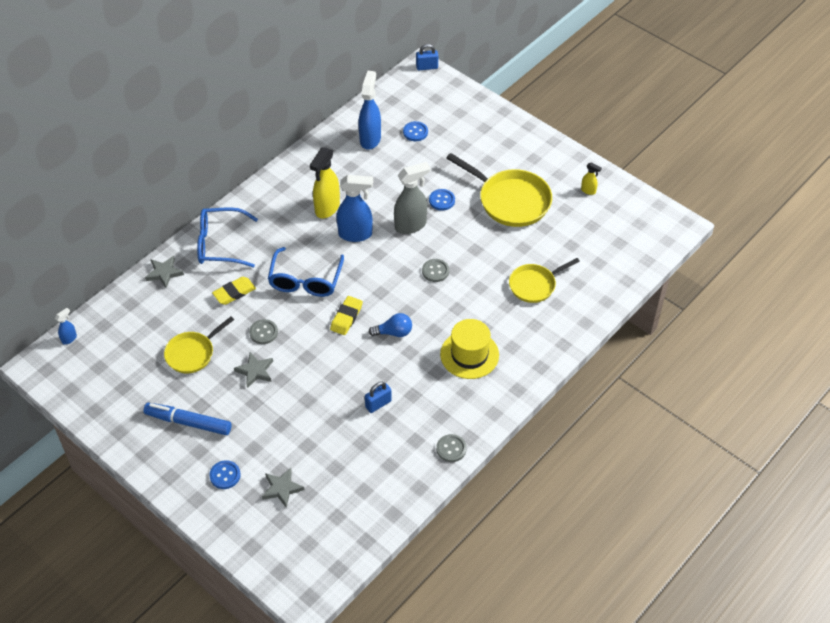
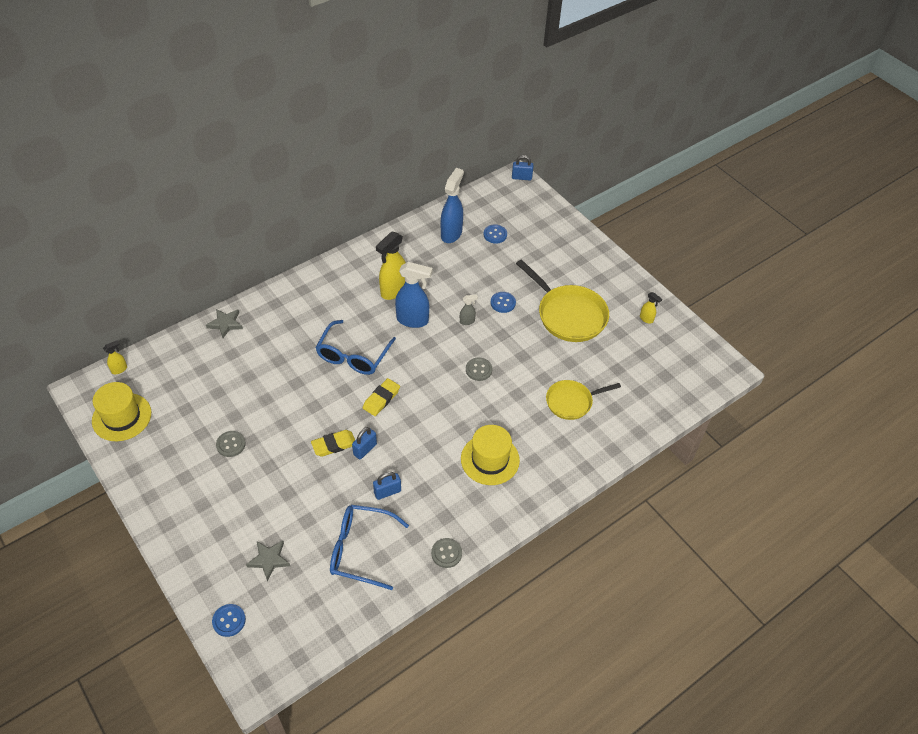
camera: 10 degrees right, 0 degrees up
blue spray bottle [55,308,77,344] -> yellow spray bottle [103,340,127,374]
blue marker [144,403,232,435] -> none
yellow pan [164,317,234,373] -> none
blue glasses [197,207,258,267] -> blue glasses moved to [330,505,409,590]
blue button [209,460,241,489] -> blue button moved to [212,604,246,637]
yellow eraser [212,277,256,305] -> yellow eraser moved to [311,430,355,457]
grey star [234,352,273,388] -> none
grey button [249,319,278,344] -> grey button moved to [216,431,246,457]
blue light bulb [368,313,412,337] -> none
grey spray bottle [394,162,430,234] -> grey spray bottle [460,294,478,325], size x0.48
none -> yellow hat [92,382,151,441]
none -> blue padlock [352,427,377,459]

